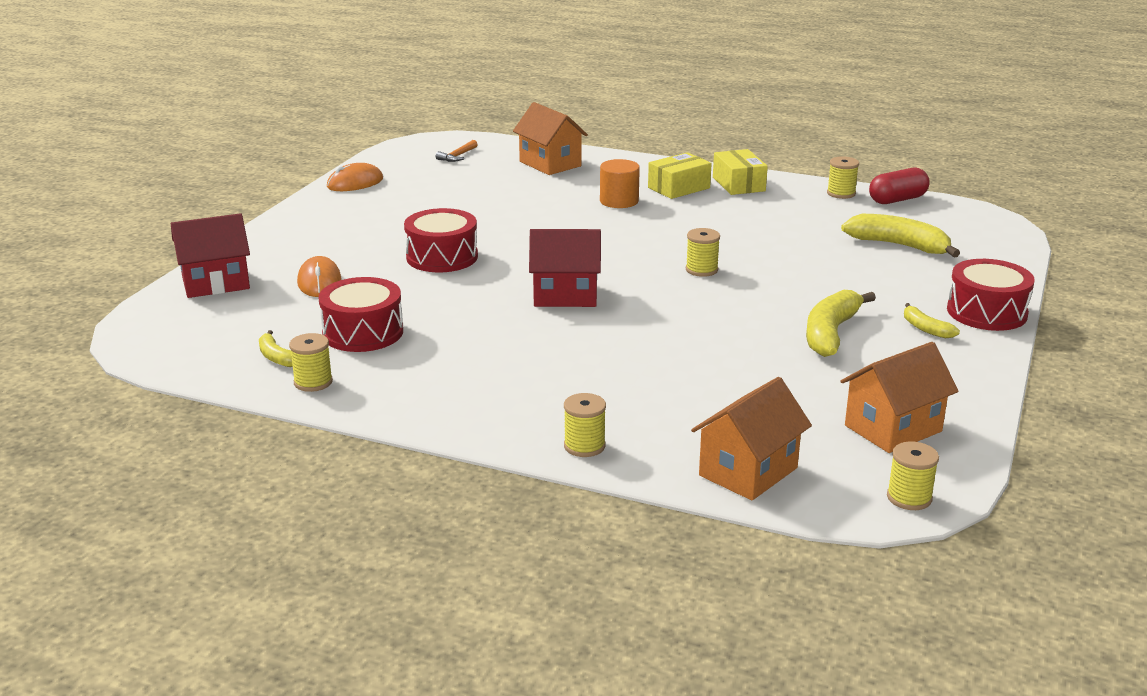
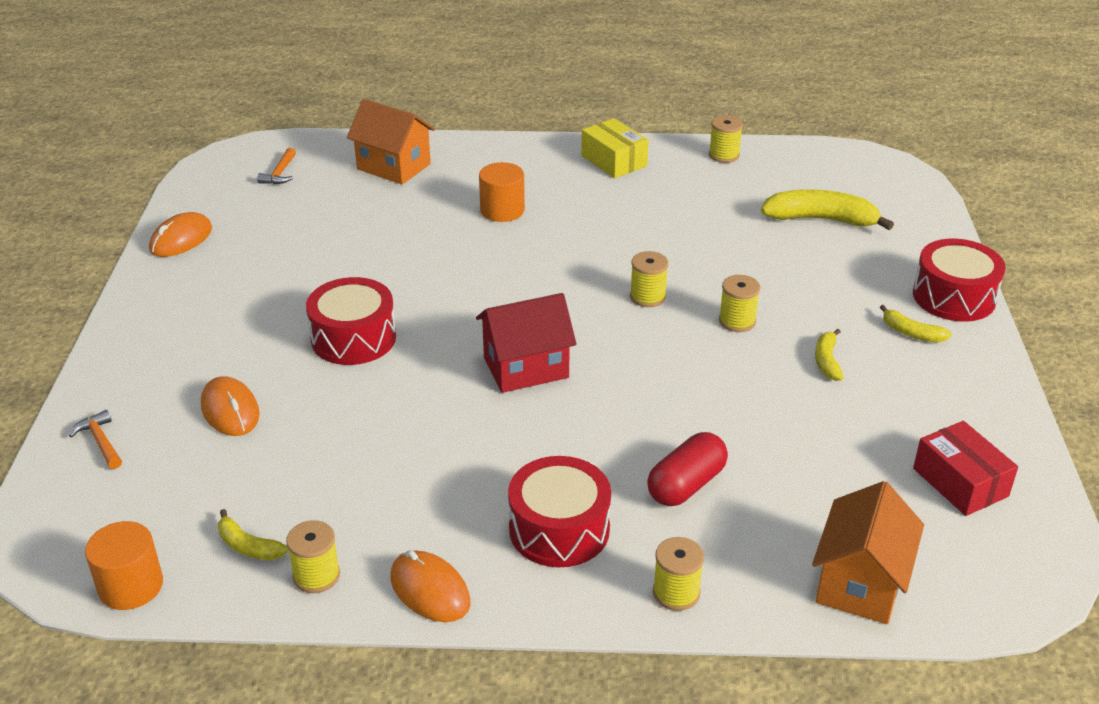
camera: 20 degrees left, 10 degrees up
red house [171,213,250,298] -> orange hammer [69,410,122,469]
red drum [319,277,403,352] -> red drum moved to [508,456,611,567]
yellow box [648,152,712,199] -> none
yellow banana [806,290,876,357] -> yellow banana [815,329,844,381], size x0.53
orange house [841,342,959,453] -> red box [913,421,1018,516]
red capsule [869,168,930,204] -> red capsule moved to [647,432,728,506]
yellow spool [887,442,939,510] -> yellow spool moved to [719,275,760,332]
none -> orange cylinder [85,521,163,610]
none -> orange mouse [390,550,471,622]

